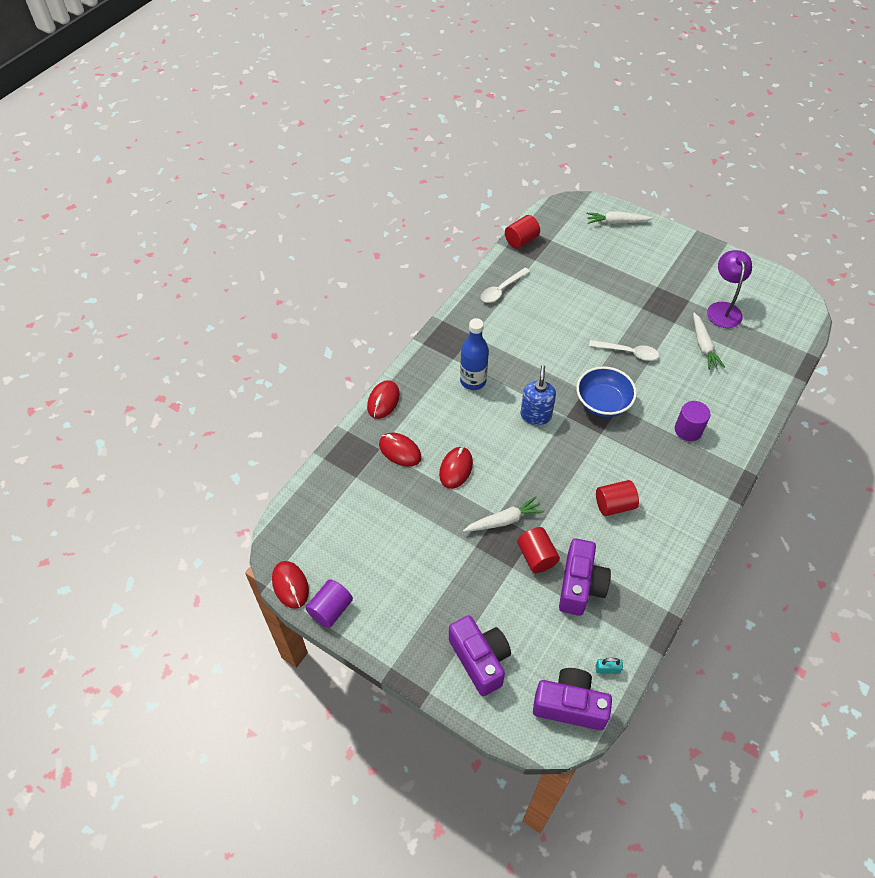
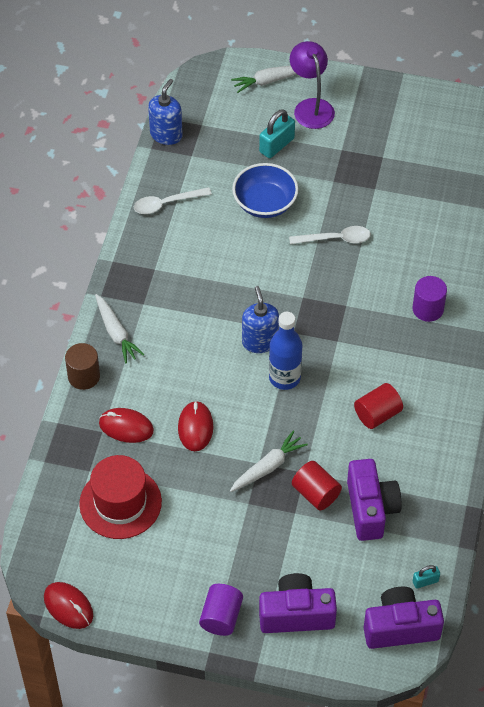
camera: 20 degrees left, 0 degrees up
purple cylinder [306,579,353,628] -> purple cylinder moved to [199,584,243,636]
red mouse [367,380,400,419] -> brown cylinder [65,343,100,390]
purple camera [449,615,511,696] -> purple camera turned 45 degrees counterclockwise [259,573,337,633]
blue bottle [460,318,489,390] -> blue bottle moved to [269,312,302,390]
white spoon [481,268,530,303] -> white spoon turned 45 degrees clockwise [134,187,212,214]
red cylinder [505,215,540,248] -> blue soap dispenser [148,79,183,145]
blue bowl [576,366,637,417] -> blue bowl moved to [232,163,298,218]
white carrot [693,313,725,370] -> white carrot moved to [95,294,144,363]
purple lamp [707,250,752,328] -> purple lamp moved to [290,41,335,129]
none -> red hat [79,455,162,539]
none -> turquoise padlock [259,109,295,158]

